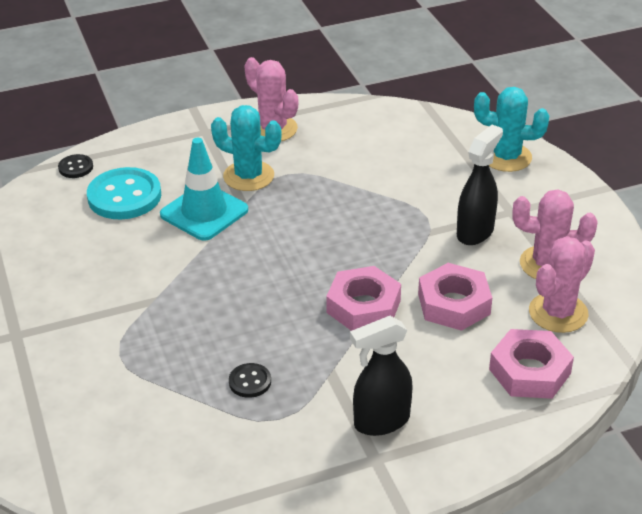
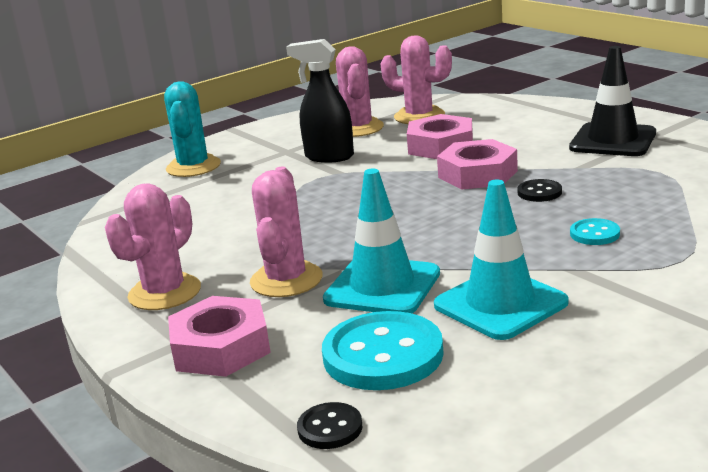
camera: 105 degrees left, 15 degrees down
turquoise cactus [211,105,282,191] -> pink cactus [250,167,322,297]
black button [229,363,271,398] -> black button moved to [518,179,562,202]
black spray bottle [350,316,413,436] -> black traffic cone [569,46,656,156]
pink nut [489,329,574,399] -> pink nut moved to [168,296,271,377]
none -> turquoise traffic cone [434,180,569,340]
none -> turquoise button [570,218,620,245]

